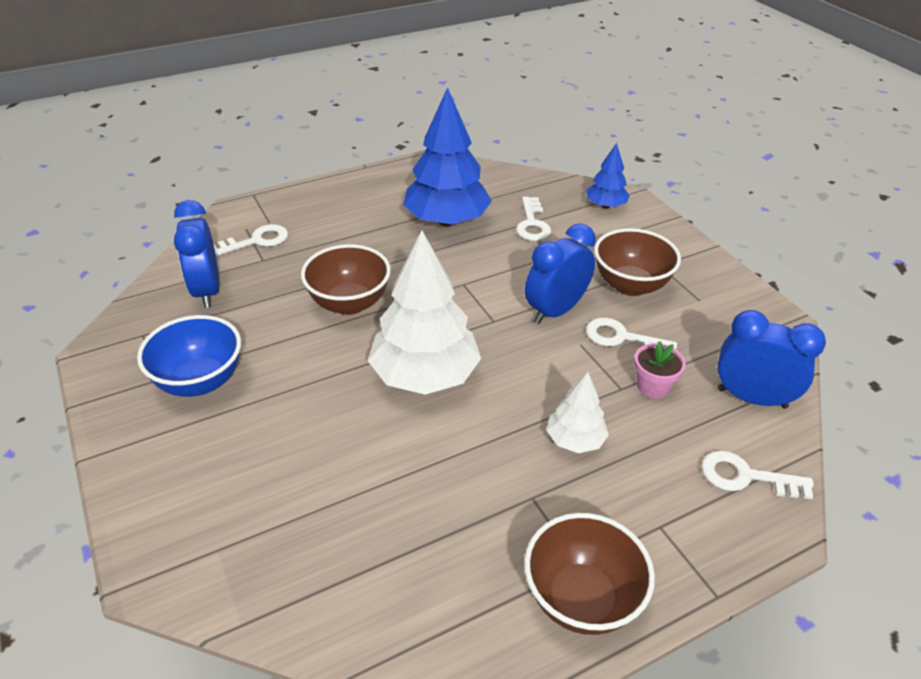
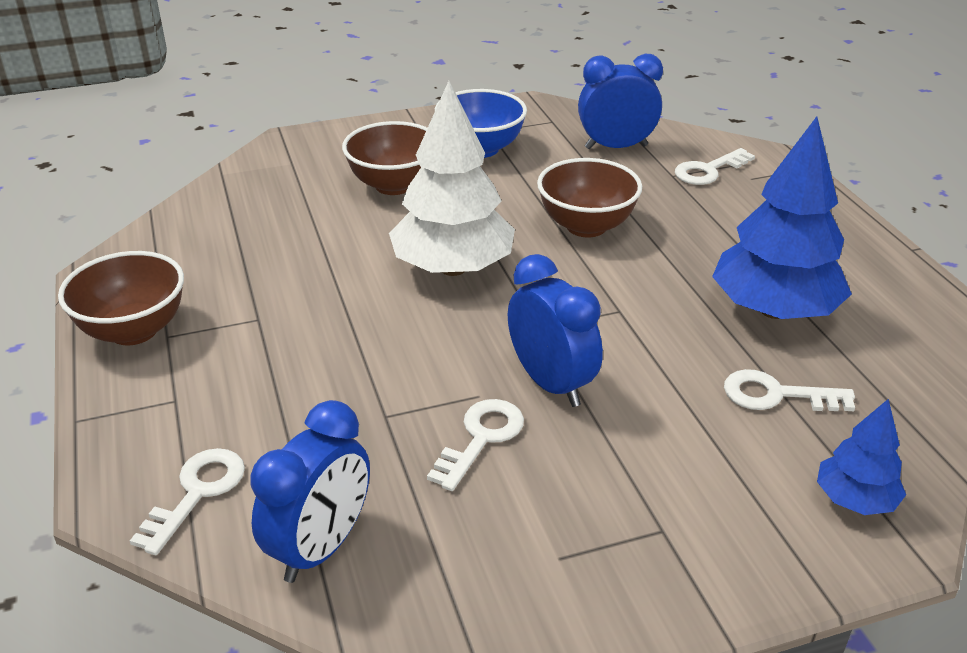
camera: 100 degrees right, 5 degrees down
white key [214,224,288,256] -> white key turned 75 degrees clockwise [675,148,755,185]
white tree [547,372,609,453] -> none
brown bowl [594,228,681,296] -> brown bowl moved to [342,121,427,195]
pink flower pot [634,341,686,398] -> none

